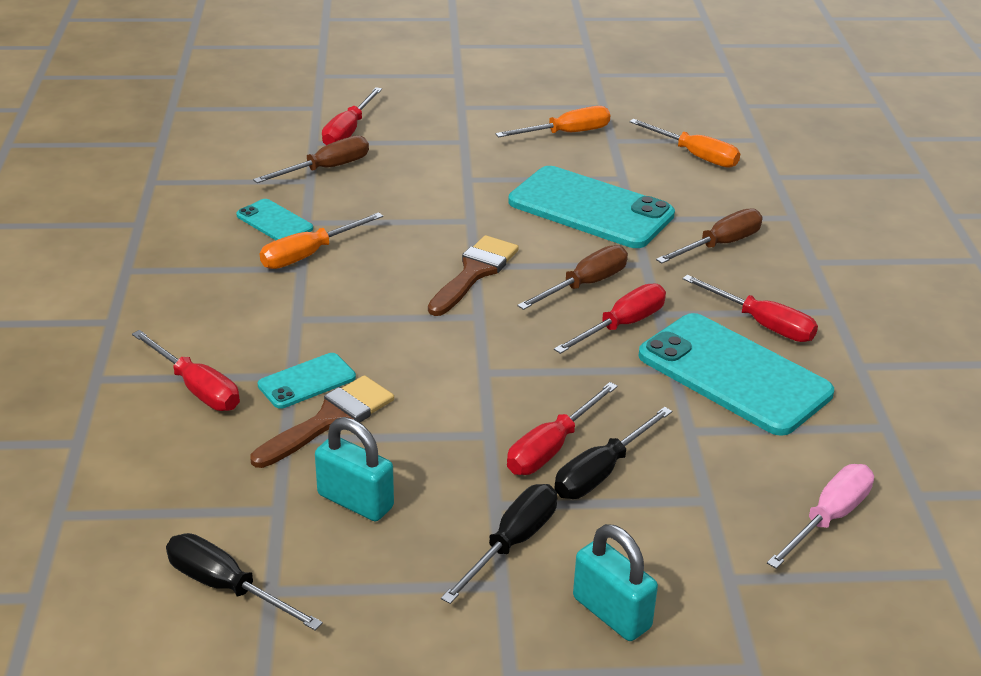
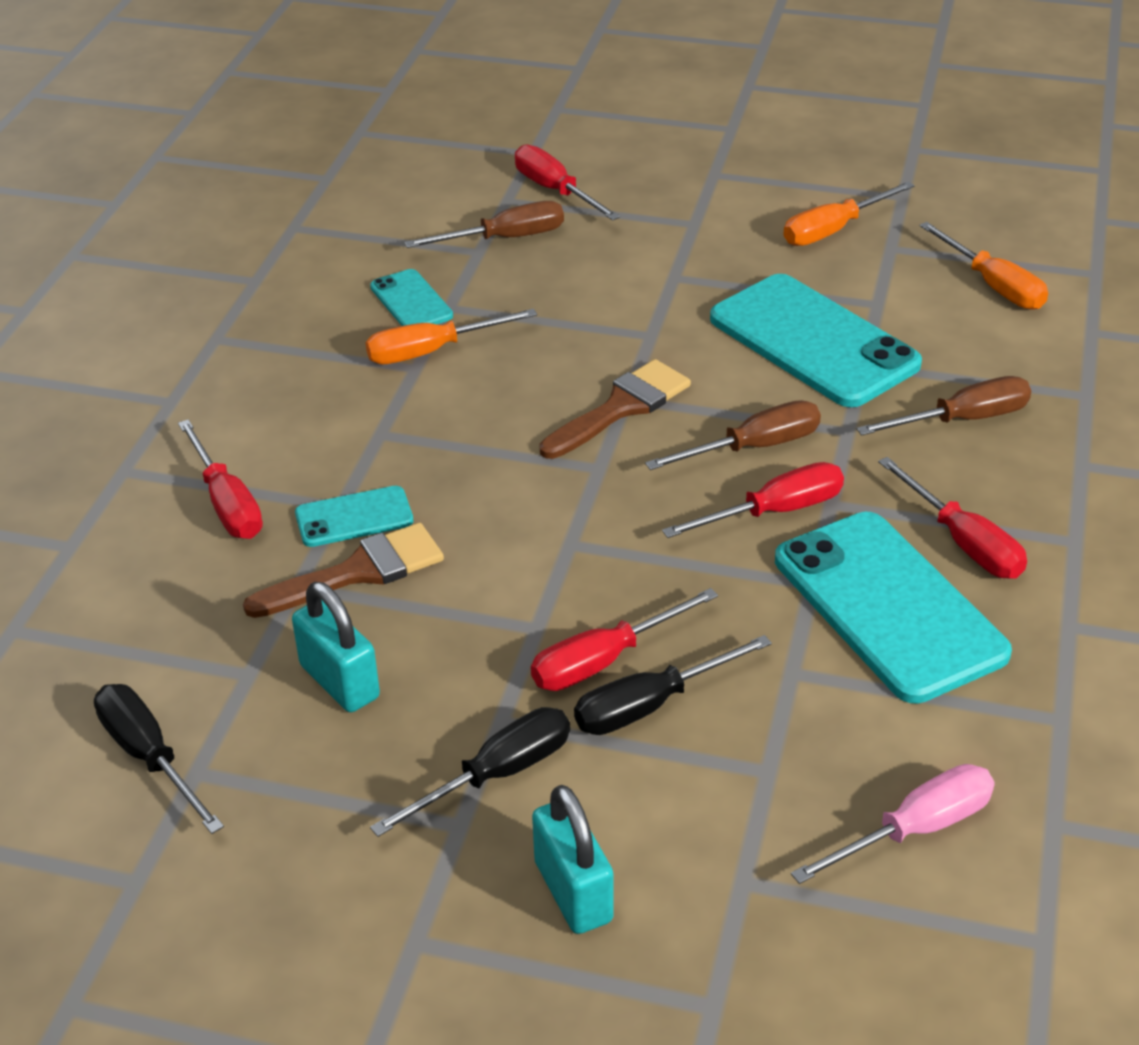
camera: 20 degrees right, 5 degrees up
red screwdriver [322,87,382,145] -> red screwdriver turned 105 degrees clockwise [515,144,620,221]
orange screwdriver [495,106,610,137] -> orange screwdriver turned 150 degrees clockwise [784,182,915,246]

